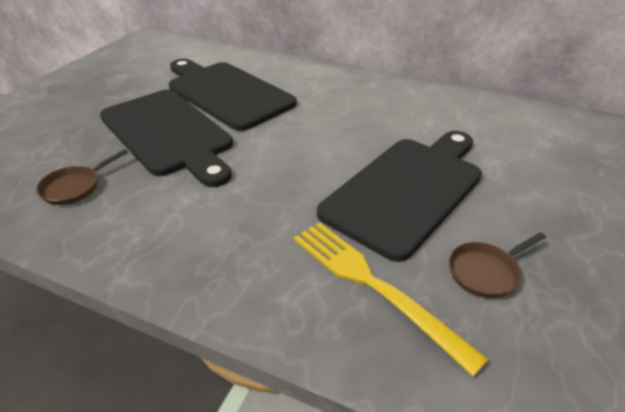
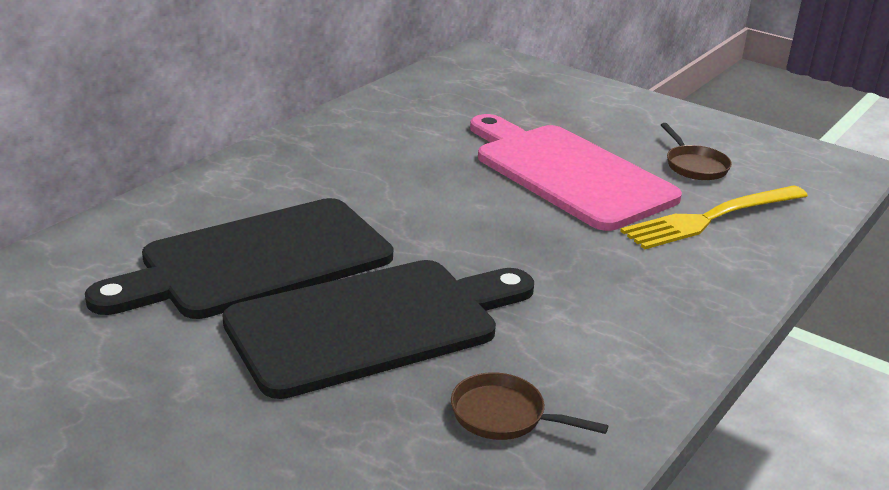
camera: 80 degrees left, 10 degrees down
brown pan [36,149,128,205] -> brown pan turned 150 degrees clockwise [451,372,608,440]
black cutting board [317,131,482,262] -> pink cutting board [470,114,682,231]

